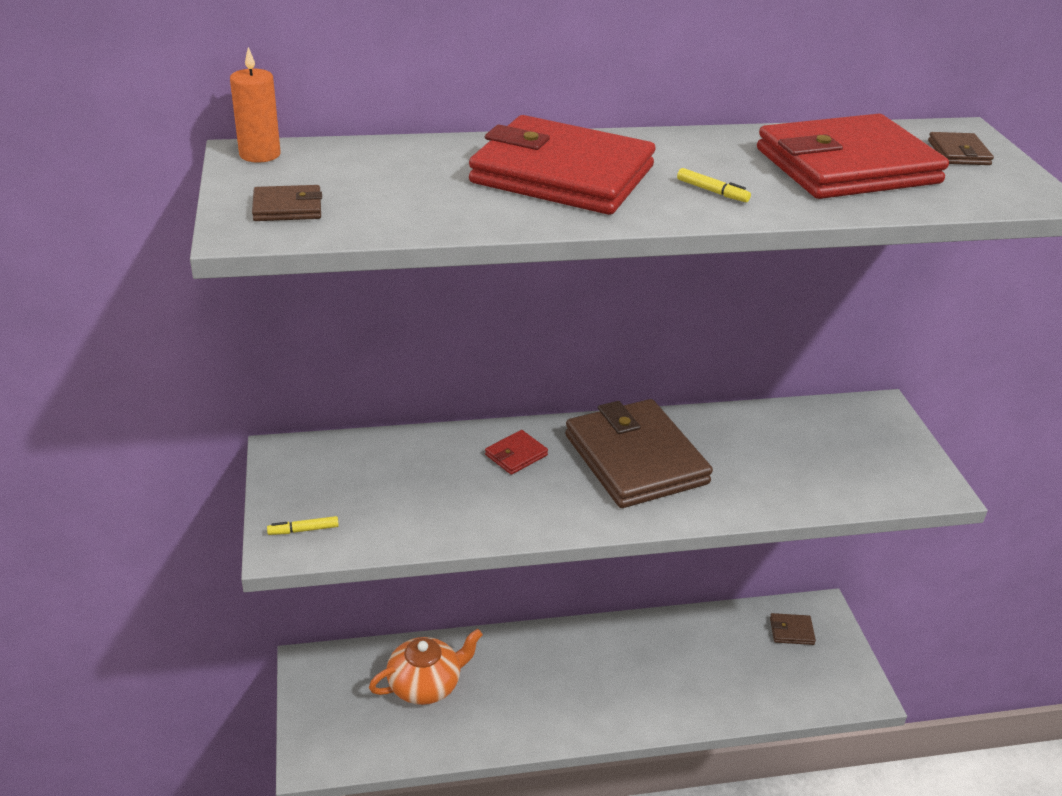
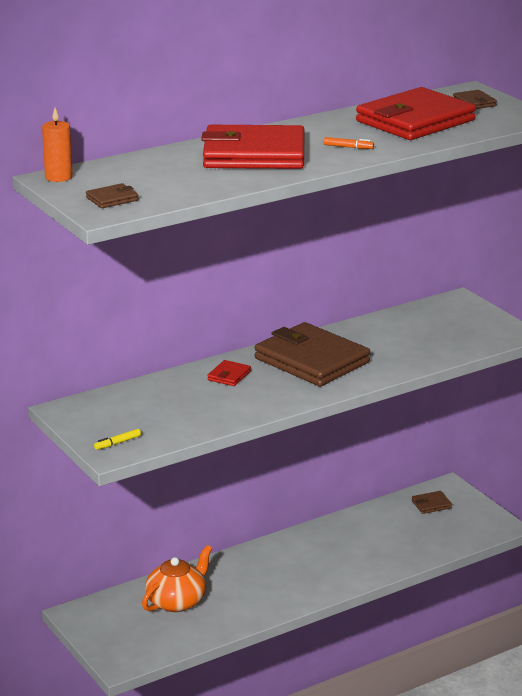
camera: 20 degrees left, 10 degrees down
yellow marker [677,168,751,202] -> orange marker [324,137,374,149]

